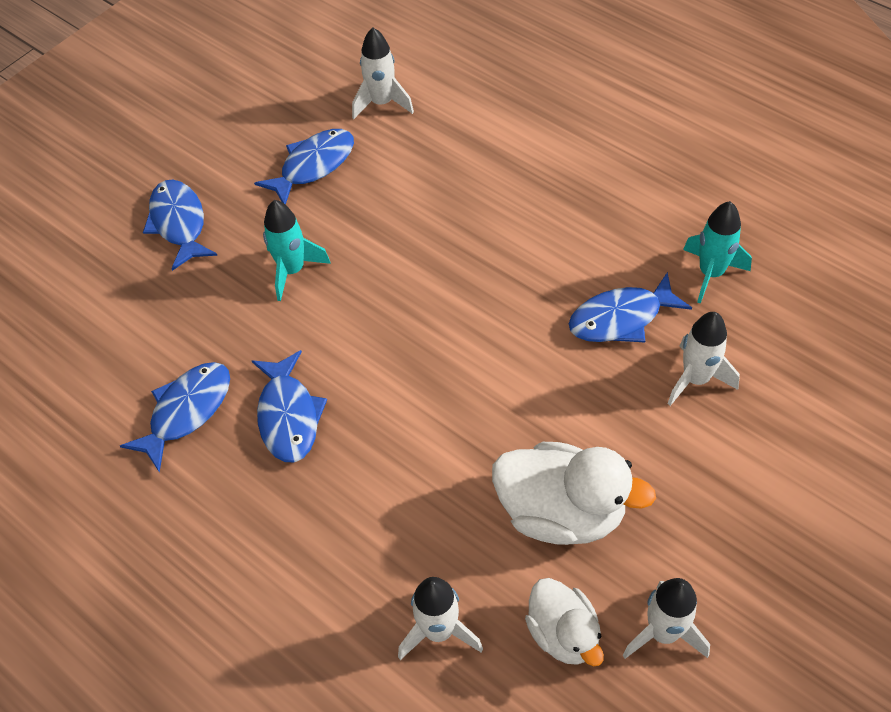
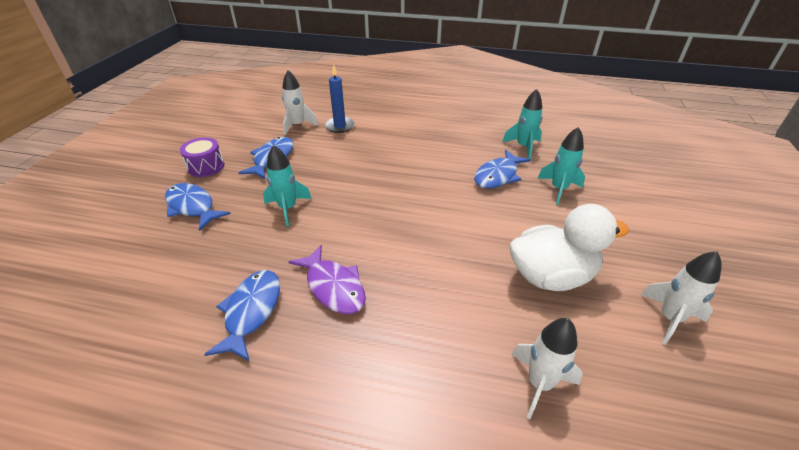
camera: 30 degrees left, 15 degrees down
blue fish [252,350,327,462] -> purple fish [289,245,366,314]
white duck [525,578,604,666] -> none
white rocket [667,312,740,406] -> turquoise rocket [537,127,585,205]
none -> purple drum [180,137,225,177]
none -> blue candle [325,64,355,133]

